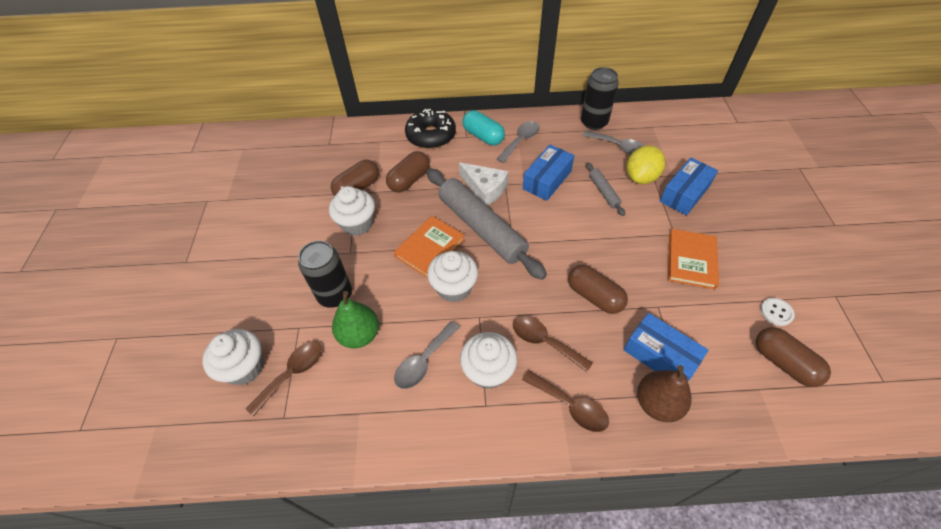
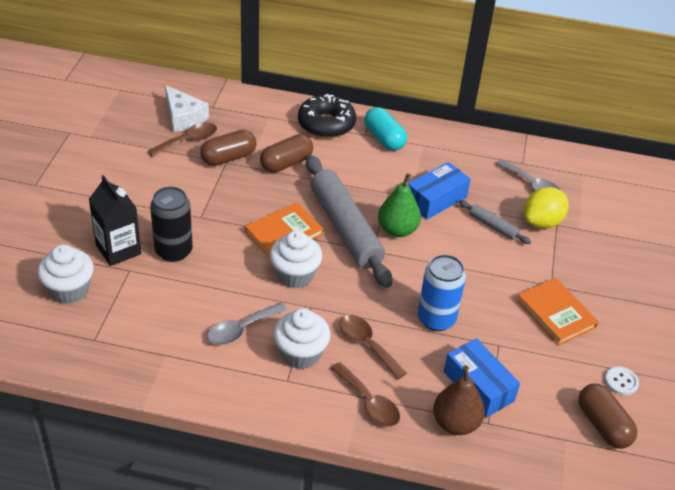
camera: 10 degrees right, 10 degrees down
brown spoon [246,342,322,416] -> brown spoon moved to [148,122,217,157]
white cupcake [329,186,375,236] -> none
green pear [332,291,379,348] -> green pear moved to [378,173,421,237]
white cheese [459,163,508,205] -> white cheese moved to [165,85,209,132]
grey spoon [497,121,540,163] -> none
brown capsule [568,265,628,314] -> blue can [418,254,466,331]
black can [581,67,619,130] -> none
grey rolling pin [586,162,625,216] -> grey rolling pin turned 45 degrees counterclockwise [459,200,531,244]
blue box [660,158,718,216] -> none
orange book [668,229,719,289] -> orange book turned 60 degrees counterclockwise [517,278,599,346]
none -> black carton [89,175,141,266]

